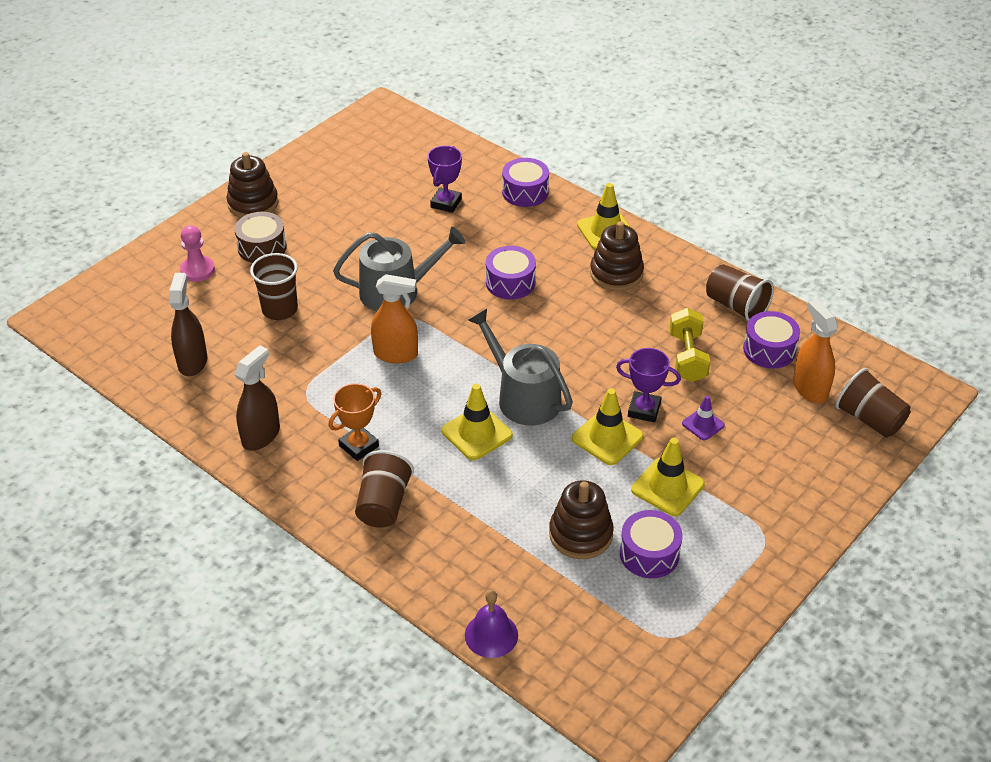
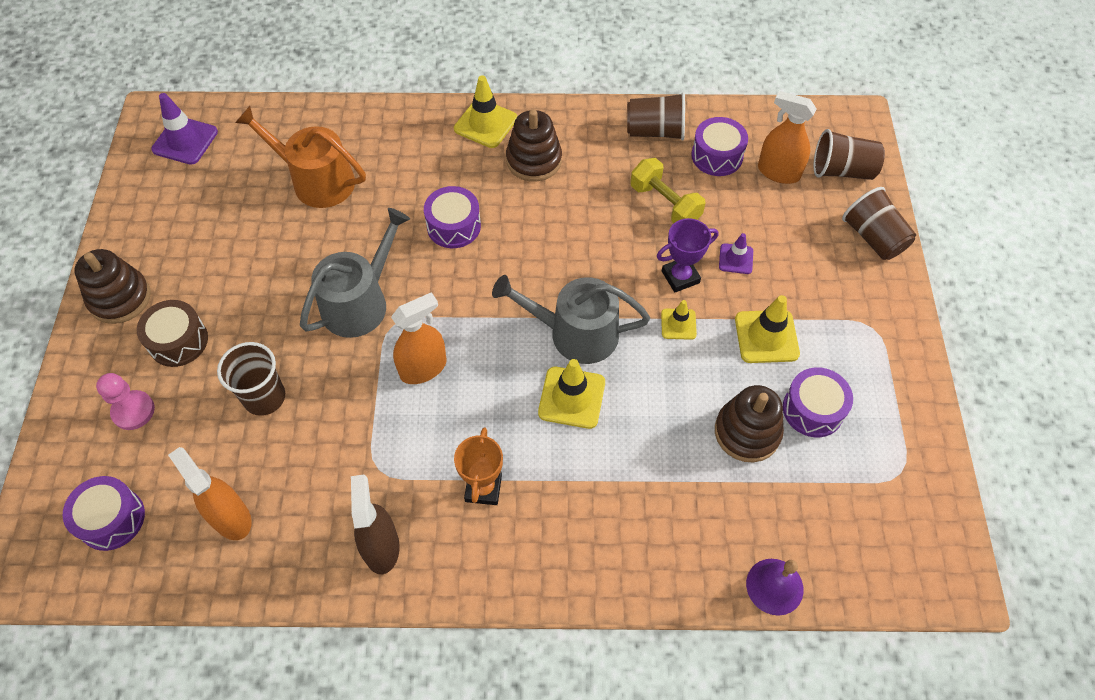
camera: 40 degrees left, 15 degrees up
brown spray bottle [170,273,207,376] -> orange spray bottle [168,447,252,540]
brown cup [355,450,414,528] -> brown cup moved to [842,187,916,260]
purple trophy [428,146,462,213] -> orange watering can [235,106,366,208]
purple drum [502,158,549,207] -> purple drum moved to [63,476,145,551]
yellow traffic cone [572,388,644,465] -> yellow traffic cone [661,300,697,340], size x0.60
none -> purple traffic cone [151,93,218,165]

